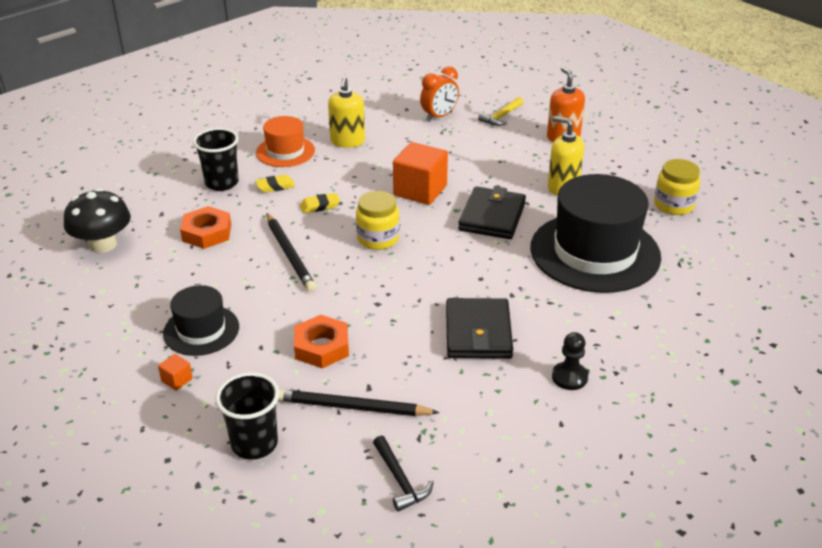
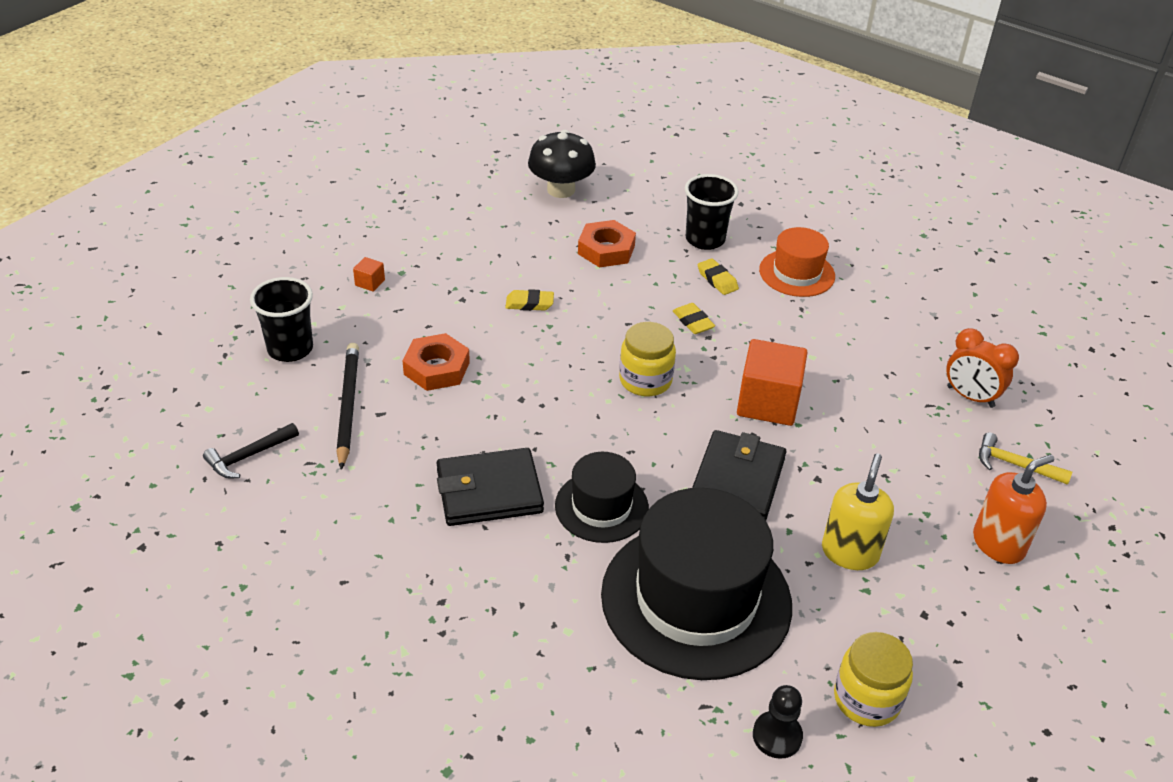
camera: 75 degrees right, 5 degrees up
black hat [163,285,239,356] -> black hat moved to [555,452,649,543]
black pencil [267,213,316,292] -> none
yellow soap dispenser [328,77,365,148] -> none
black wallet [458,186,526,239] -> black wallet turned 75 degrees counterclockwise [692,430,786,520]
black pawn [552,332,588,390] -> black pawn moved to [753,685,803,759]
none -> yellow eraser [505,289,554,311]

